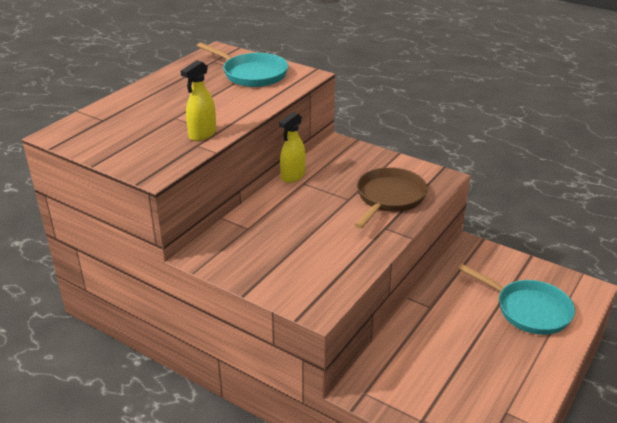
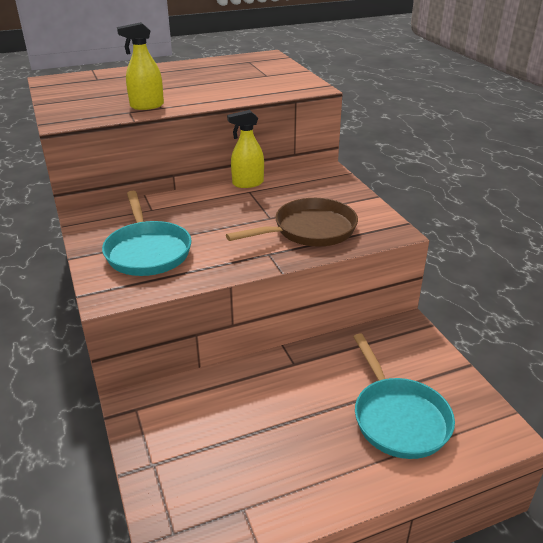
camera: 35 degrees right, 0 degrees up
turquoise pan [197,42,288,87] -> turquoise pan moved to [102,191,191,276]

